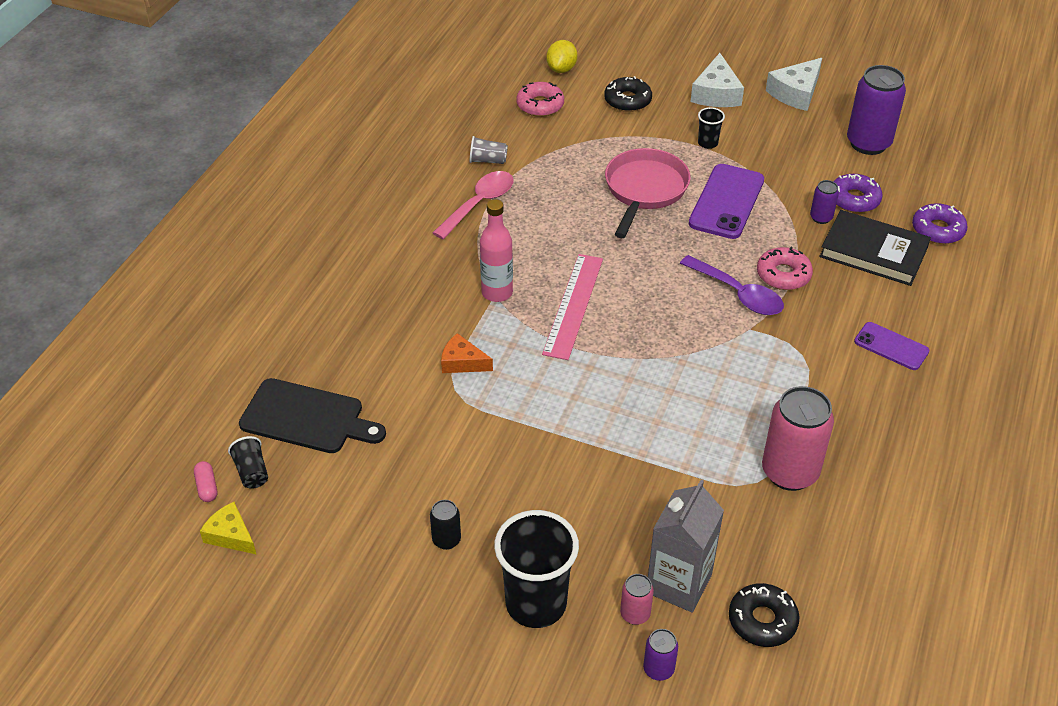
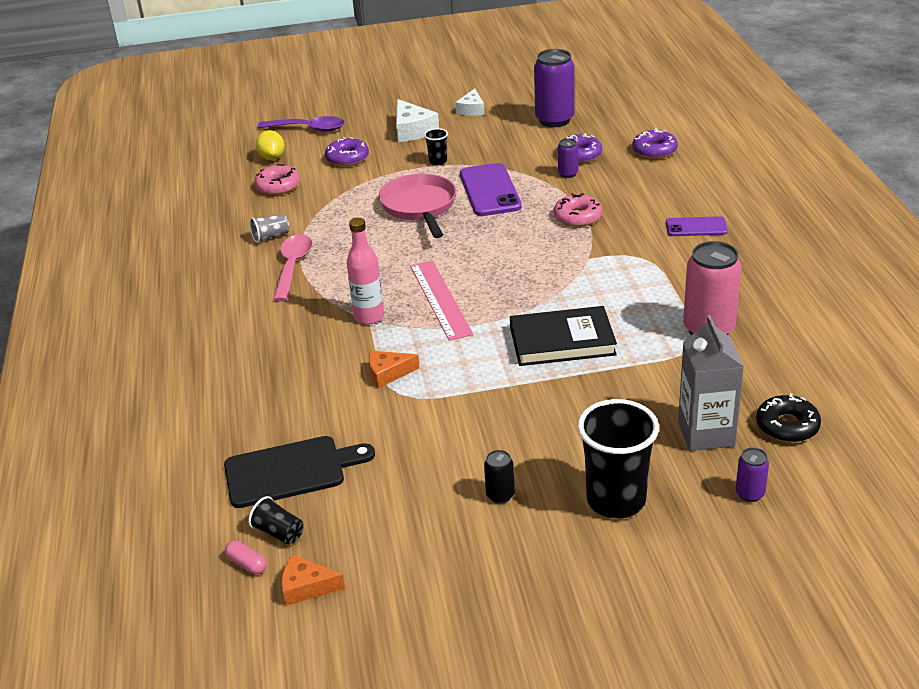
camera: 30 degrees left, 10 degrees down
yellow cheese [200,502,257,555] -> orange cheese [281,555,345,606]
black donut [604,76,652,112] -> purple donut [325,137,369,167]
pink can [620,574,654,625] -> none
purple spoon [680,255,784,315] -> purple spoon moved to [257,116,345,132]
white cheese [766,58,822,111] -> white cheese [455,89,485,116], size x0.66
black book [819,210,931,286] -> black book moved to [510,306,617,366]

